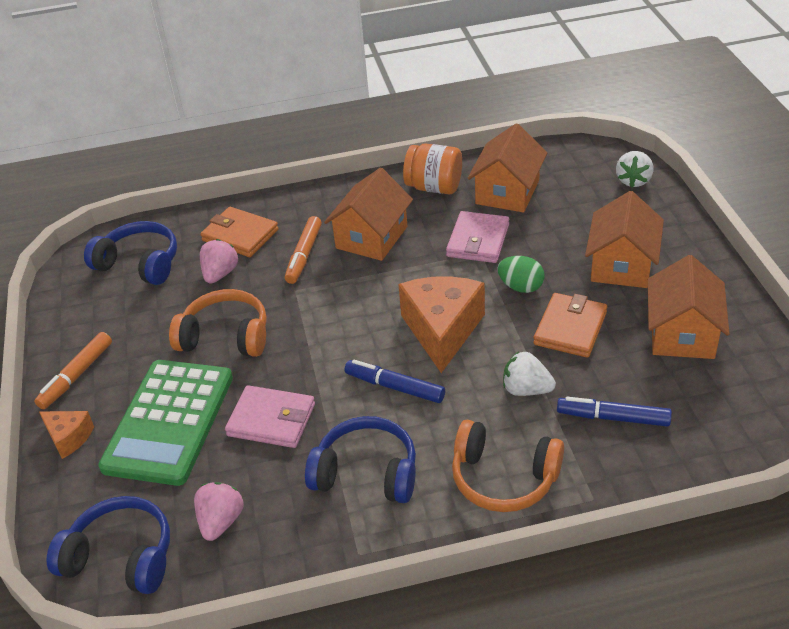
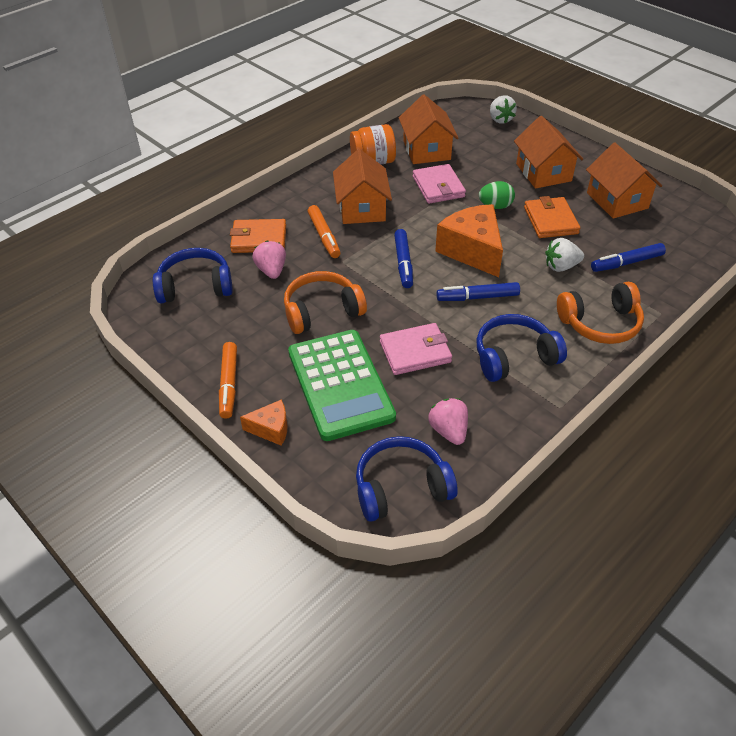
camera: 35 degrees left, 5 degrees up
none -> blue marker [394,229,413,288]

